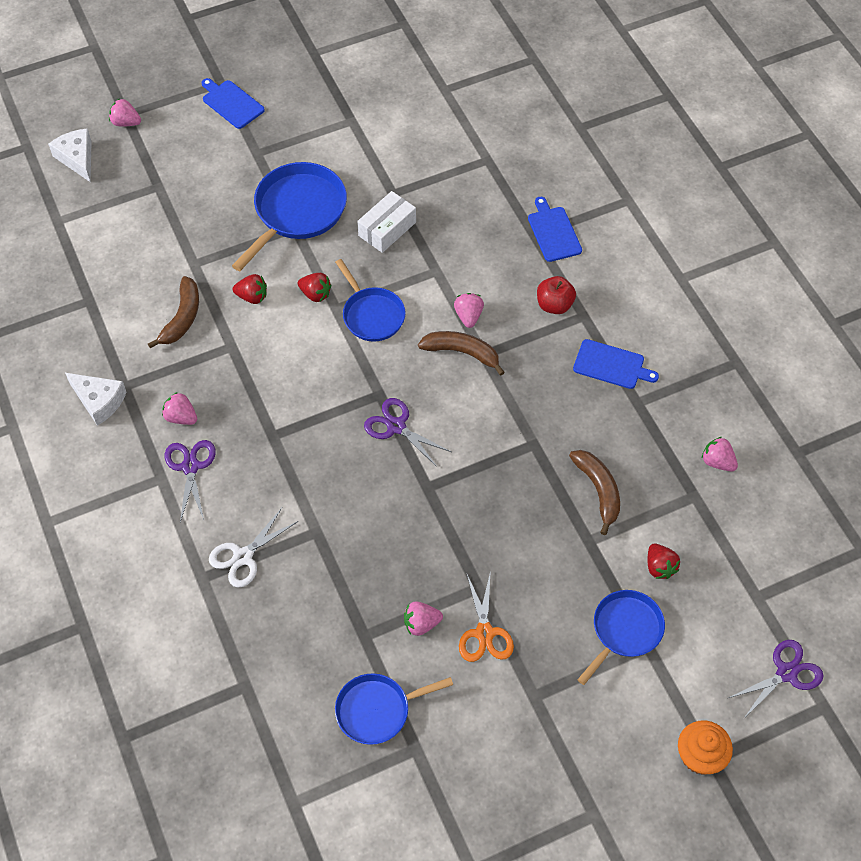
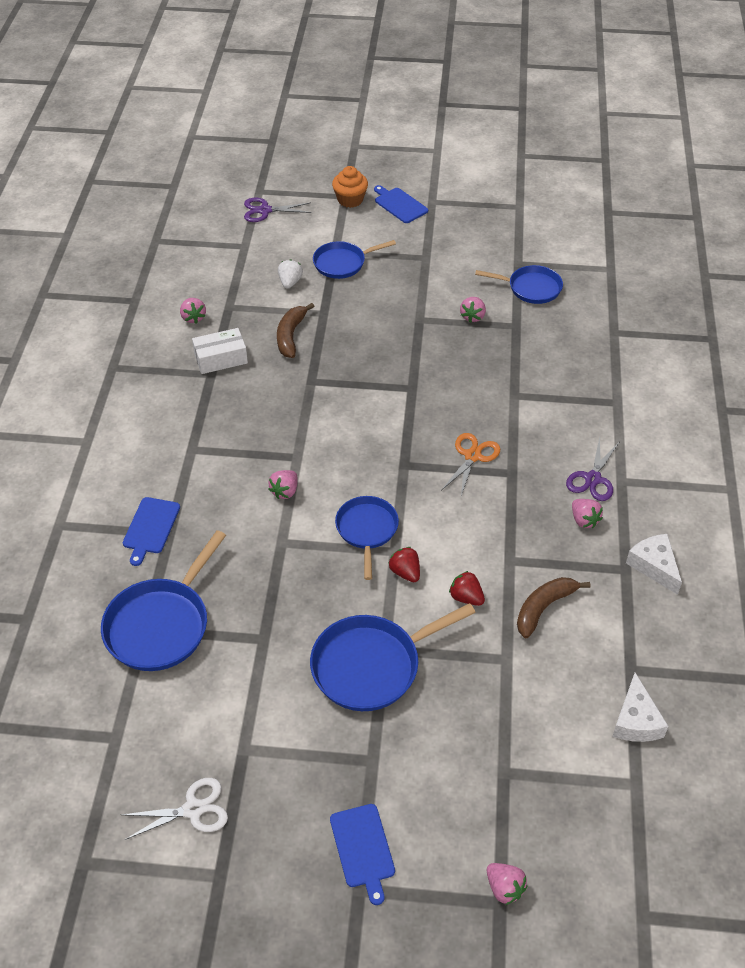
camera: 150 degrees left, 10 degrees down
white cheese [48,128,92,182] -> white cheese moved to [612,673,669,742]
white scissors [209,508,298,588] -> white scissors moved to [121,778,228,840]
white box [357,191,416,253] -> white box moved to [192,328,248,374]
purple scissors [364,398,451,467] -> none
pink strawberry [404,602,443,636] -> pink strawberry turned 90 degrees clockwise [460,297,486,323]
brown banana [418,331,505,376] -> none
orange scissors [459,571,514,662] -> orange scissors moved to [442,433,500,496]
red apple [537,276,576,314] -> none
blue cutting board [573,339,659,389] -> blue cutting board moved to [374,185,428,223]
red strawberry [648,544,680,579] -> white strawberry [278,259,303,289]
none -> blue pan [101,530,226,671]

